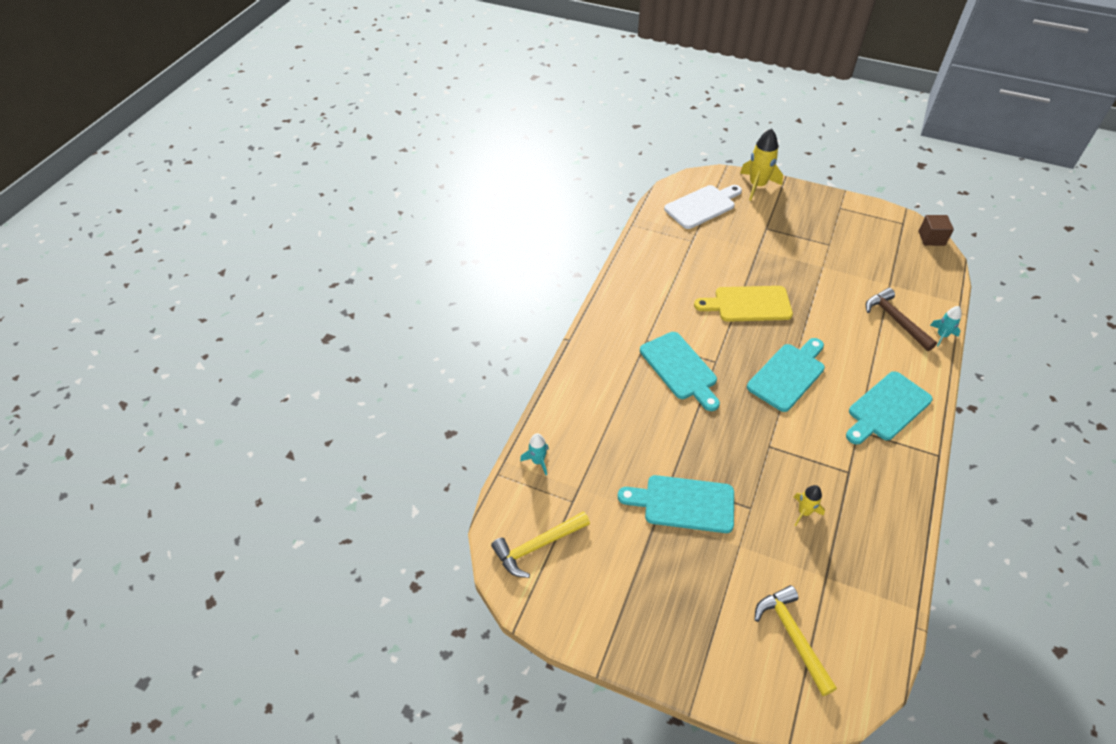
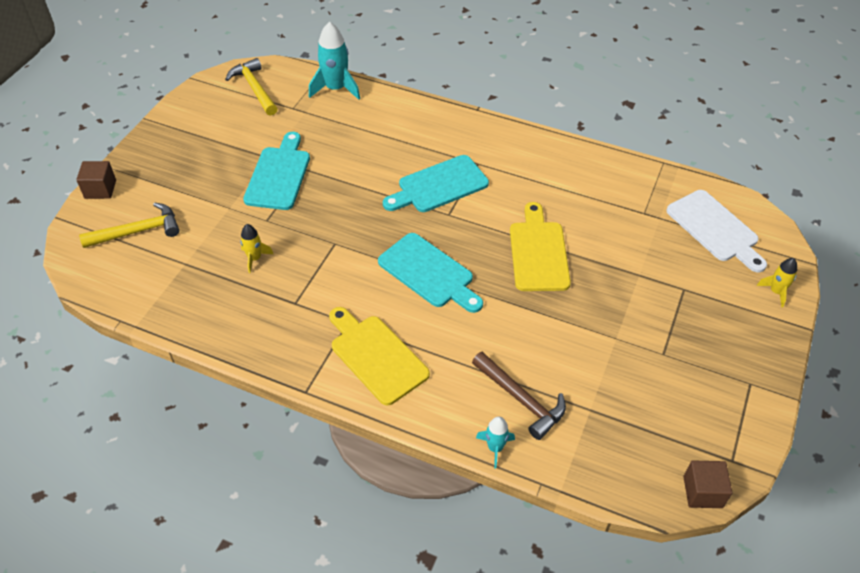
camera: 90 degrees right, 0 degrees up
turquoise rocket [520,433,549,475] -> turquoise rocket [309,21,360,100], size x1.83
yellow rocket [740,128,783,200] -> yellow rocket [757,258,797,308], size x0.55
turquoise cutting board [846,371,933,445] -> yellow cutting board [329,307,430,406]
brown hammer [866,288,937,351] -> brown hammer turned 75 degrees clockwise [472,352,566,440]
none -> brown cube [76,161,116,199]

